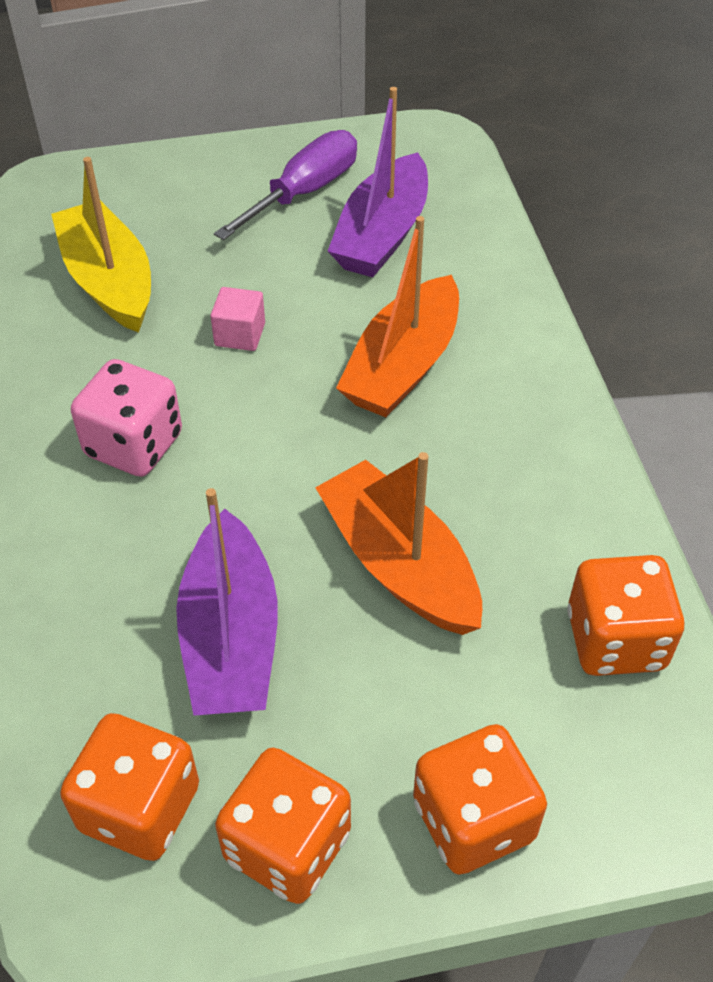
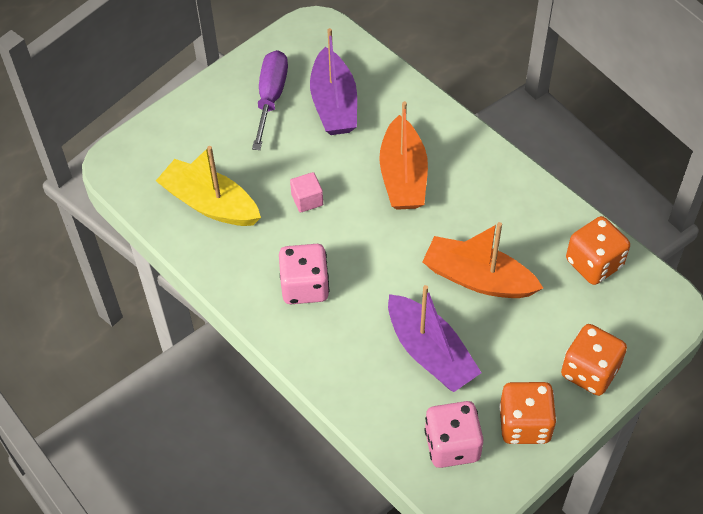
camera: 30 degrees left, 5 degrees up
orange dice [60,713,199,861] -> pink dice [424,401,483,468]

